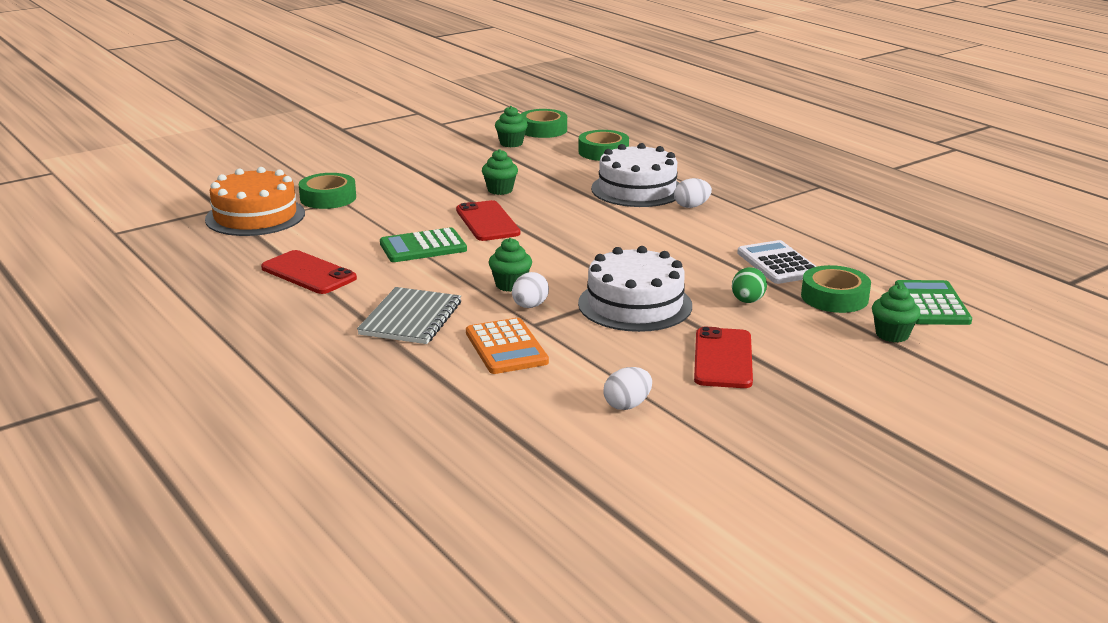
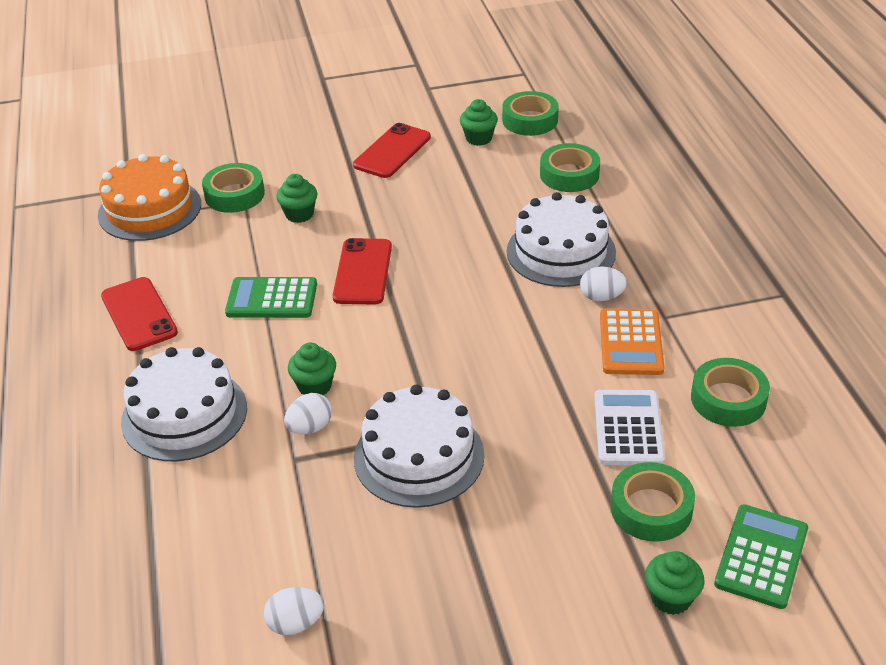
camera: 25 degrees right, 15 degrees up
grey notebook [357,287,461,344] -> white cake [121,347,247,461]
orange calculator [466,318,549,374] -> orange calculator moved to [600,309,664,375]
green cupcake [482,149,518,195] -> green cupcake moved to [276,174,318,223]
red phone [694,327,753,388] -> red phone moved to [353,123,431,178]
green egg [732,267,767,303] -> none
none -> green tape [691,358,770,427]

